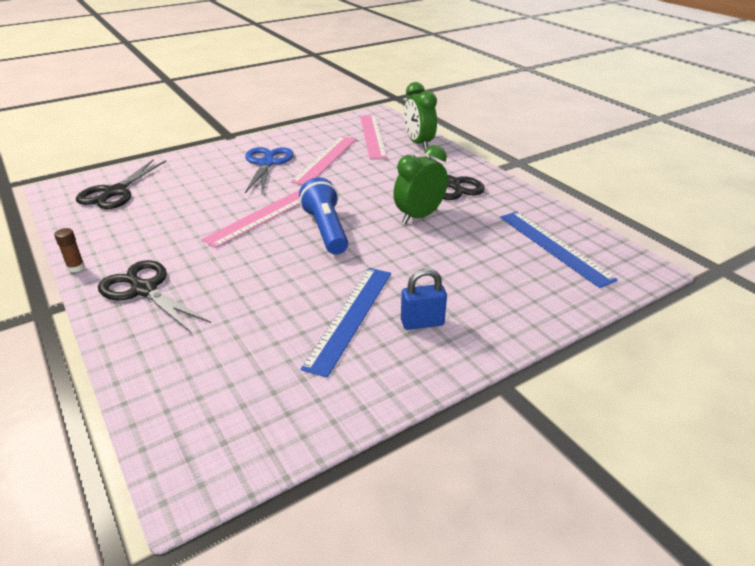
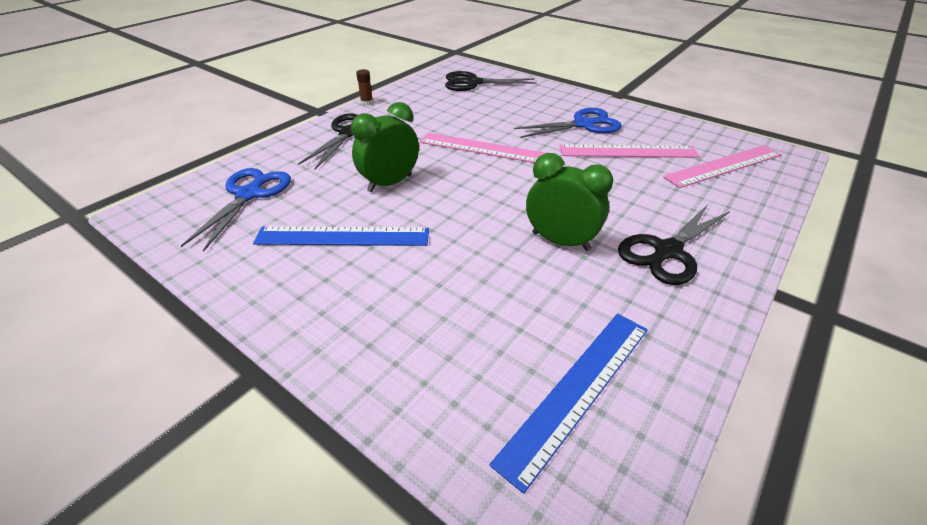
camera: 70 degrees right, 5 degrees up
blue flashlight [299,177,348,255] -> none
blue padlock [401,268,447,330] -> none
green clock [404,82,437,150] -> green clock moved to [351,102,419,192]
none -> blue scissors [181,168,291,252]

